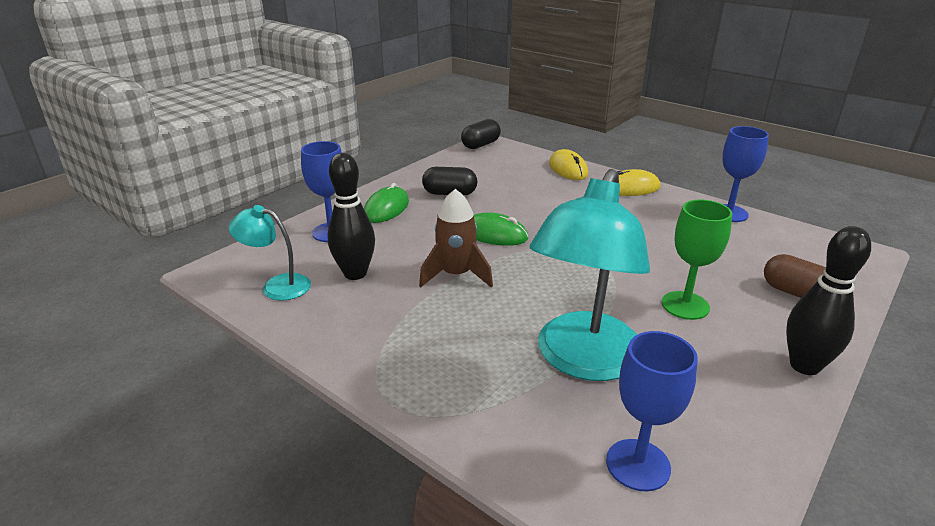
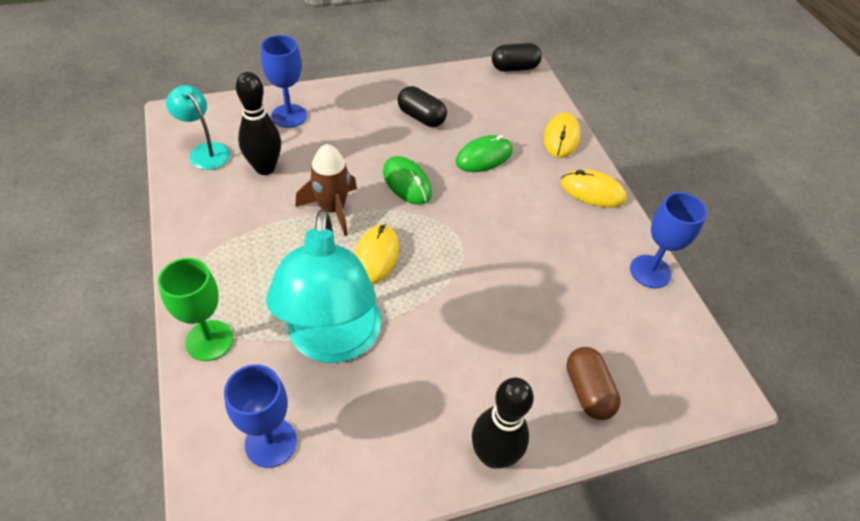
camera: 30 degrees right, 20 degrees up
green mouse [364,183,409,223] -> green mouse moved to [456,135,513,172]
turquoise lamp [530,169,650,381] -> turquoise lamp turned 60 degrees counterclockwise [266,209,381,363]
green goblet [662,199,732,320] -> green goblet moved to [158,258,233,361]
none -> yellow mouse [354,224,399,284]

